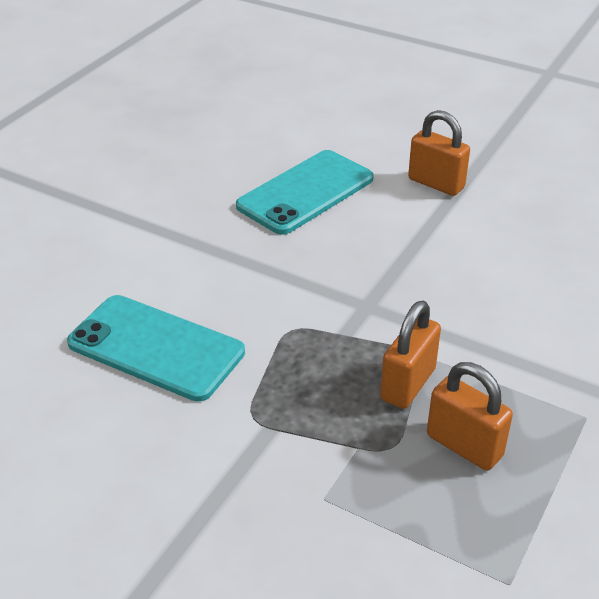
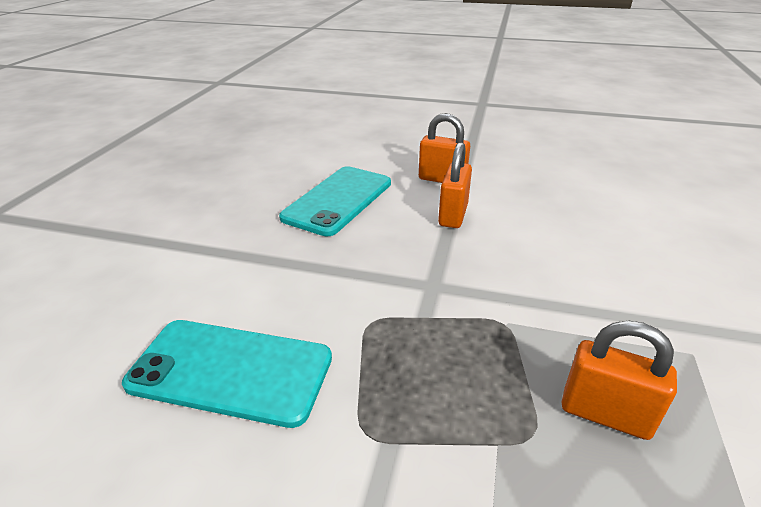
camera: 15 degrees left, 5 degrees down
orange padlock [380,301,441,409] -> orange padlock moved to [438,142,472,228]

